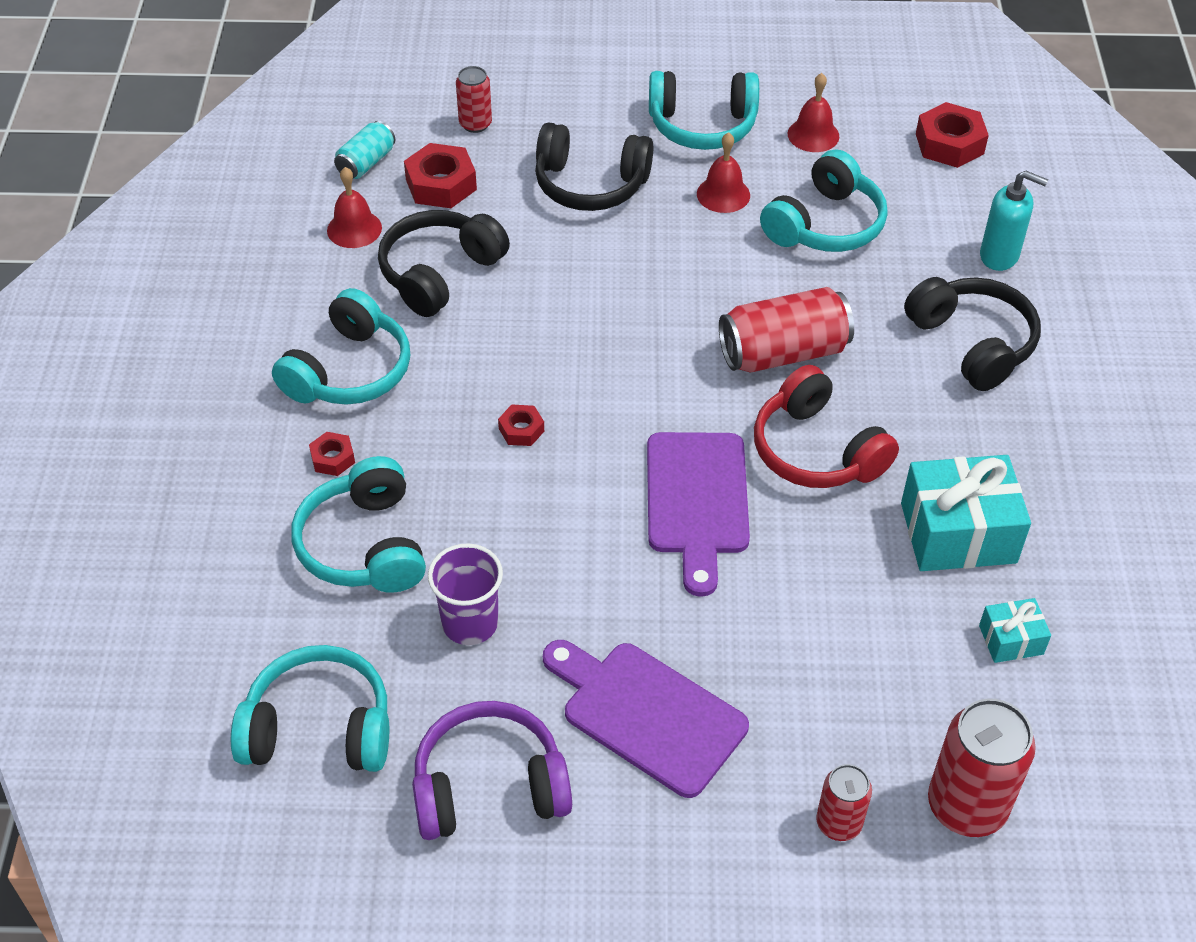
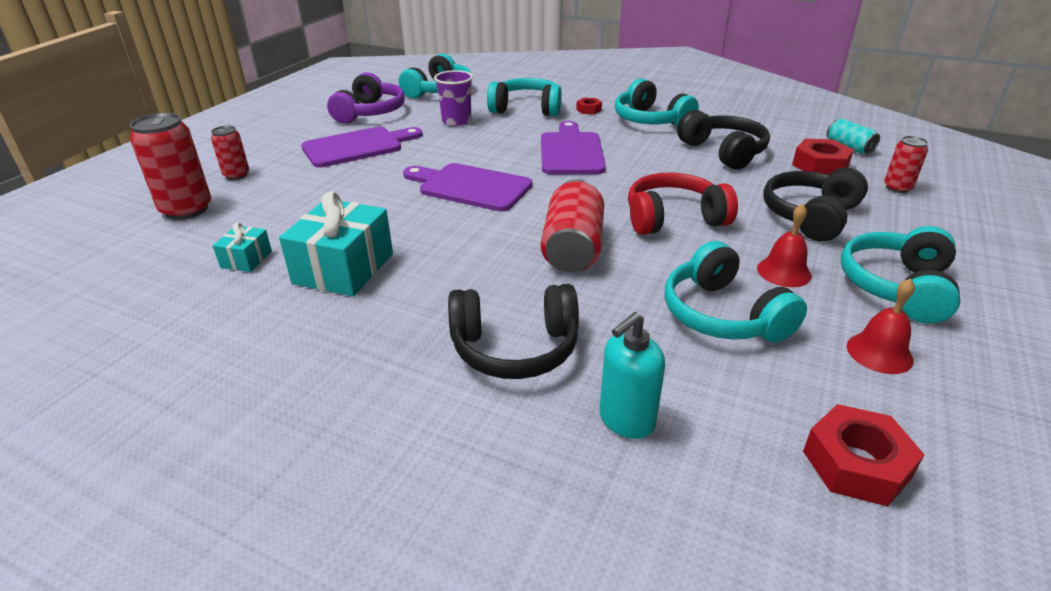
camera: 115 degrees right, 15 degrees down
red bell [327,167,382,248] -> none
red nut [498,405,544,446] -> purple cutting board [541,121,606,174]
red headphones [754,365,899,488] -> red headphones moved to [628,172,738,235]

